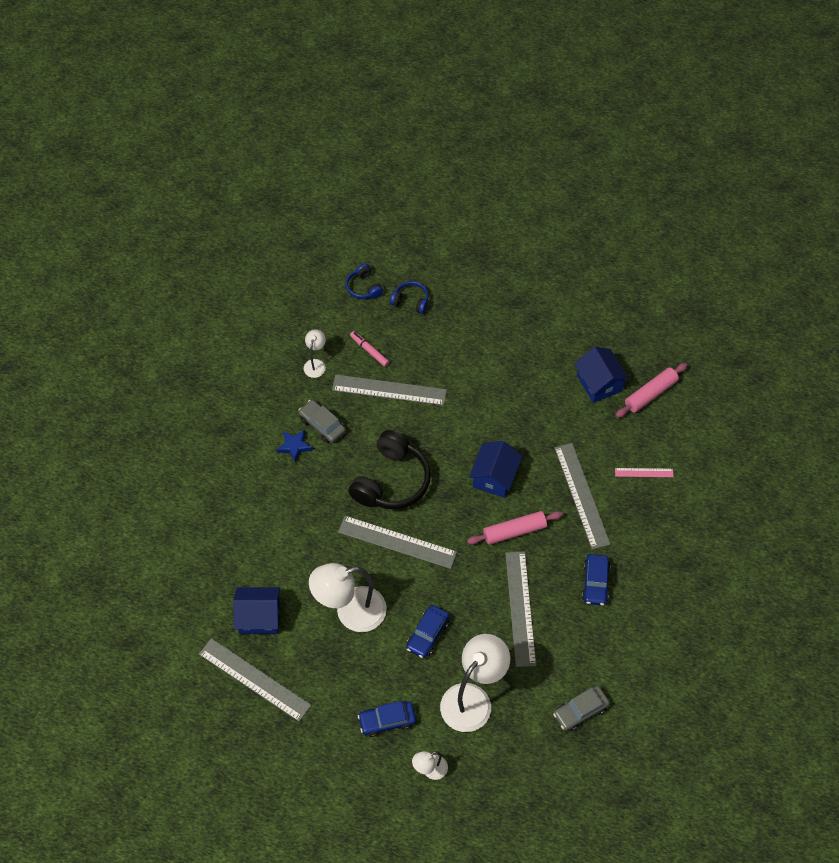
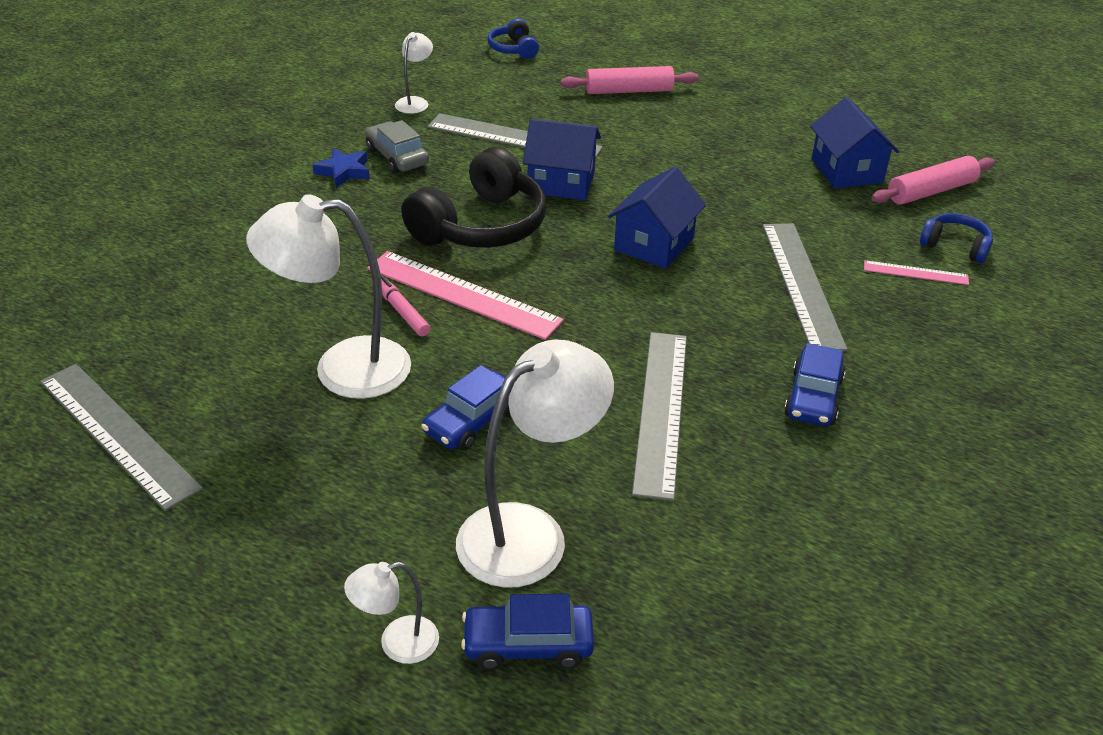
camera: 10 degrees right, 20 degrees down
blue house [233,587,280,634] -> blue house moved to [523,119,601,200]
grey ruler [338,516,457,569] -> pink ruler [367,251,564,340]
pink marker [350,331,389,367] -> pink marker moved to [381,274,430,337]
blue car [358,701,416,737] -> blue car moved to [461,594,594,670]
blue headphones [390,281,429,314] -> blue headphones moved to [920,213,993,263]
pink rolling pin [467,511,563,545] -> pink rolling pin moved to [561,66,699,94]
grey car [553,686,610,731] -> none

